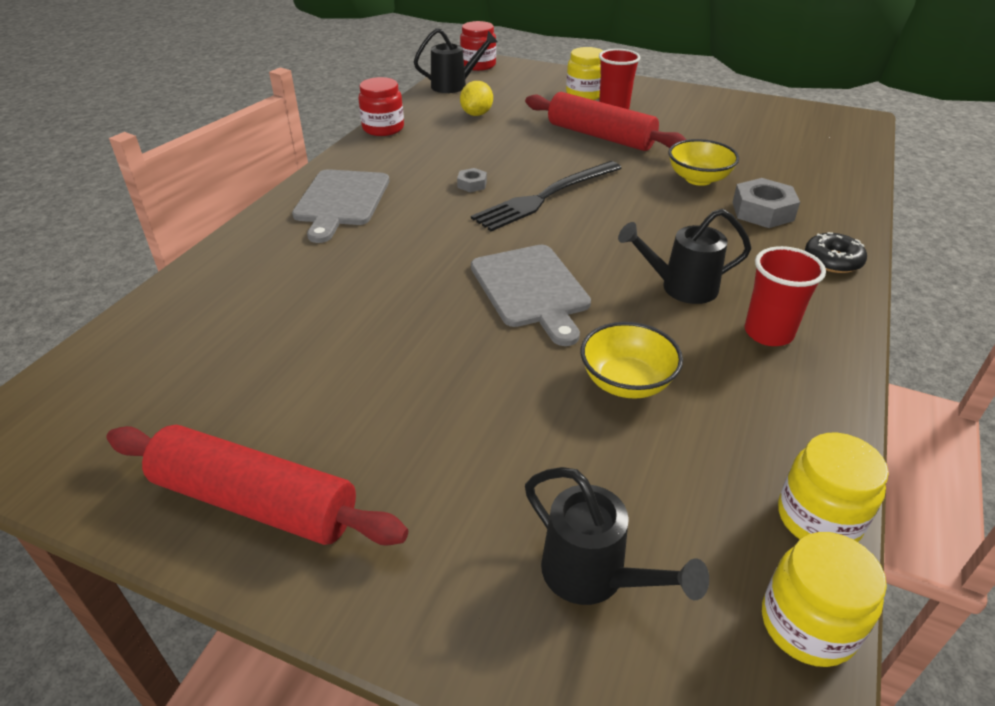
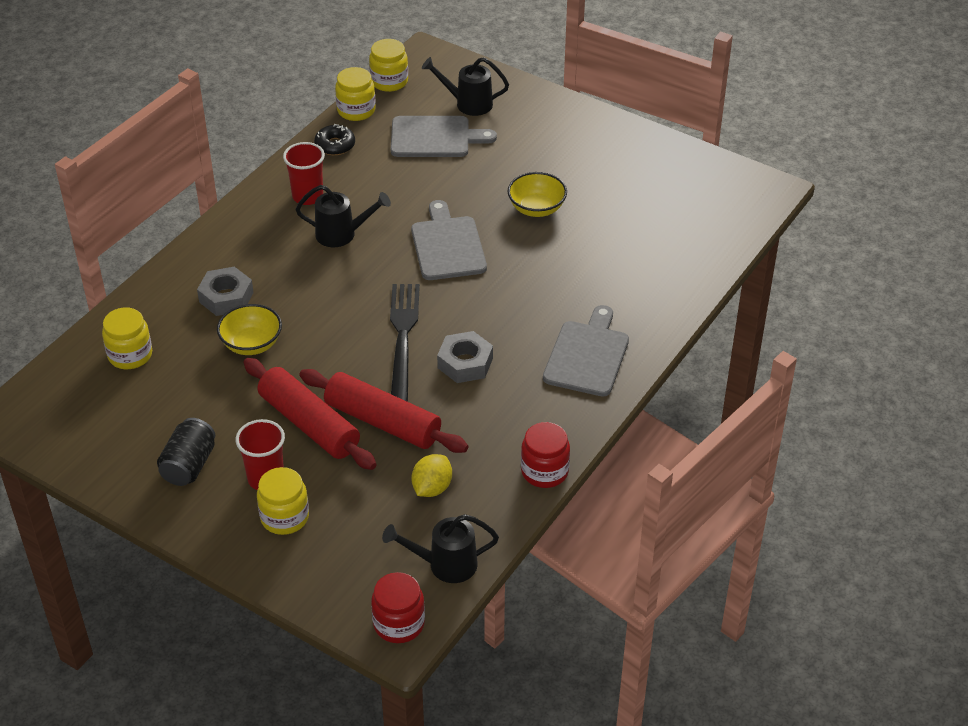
camera: 170 degrees left, 5 degrees up
red rolling pin [107,425,408,546] -> red rolling pin moved to [299,369,468,453]
grey nut [457,168,487,192] -> grey nut [437,331,493,383], size x1.89
black fork [471,161,622,231] -> black fork turned 60 degrees counterclockwise [390,284,420,402]
black watering can [525,467,709,605] -> black watering can turned 45 degrees counterclockwise [422,57,509,116]
yellow bowl [581,322,683,399] -> yellow bowl moved to [508,172,567,217]
black donut [805,232,867,273] -> black donut moved to [314,124,355,155]
none -> yellow jar [102,307,152,369]
none -> black can [157,418,215,486]
none -> grey cutting board [391,116,497,157]

